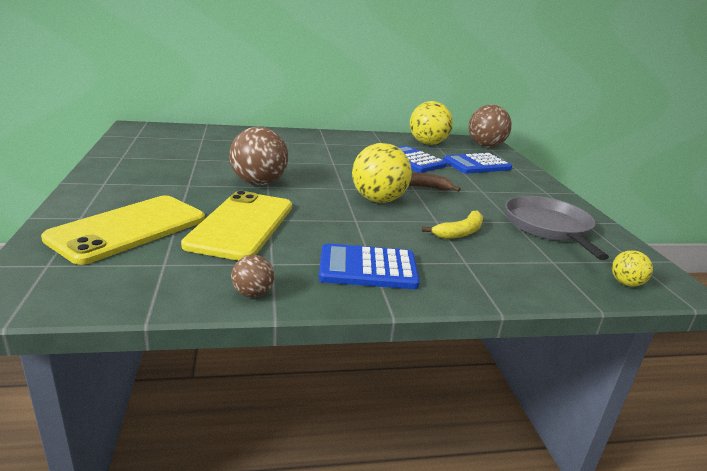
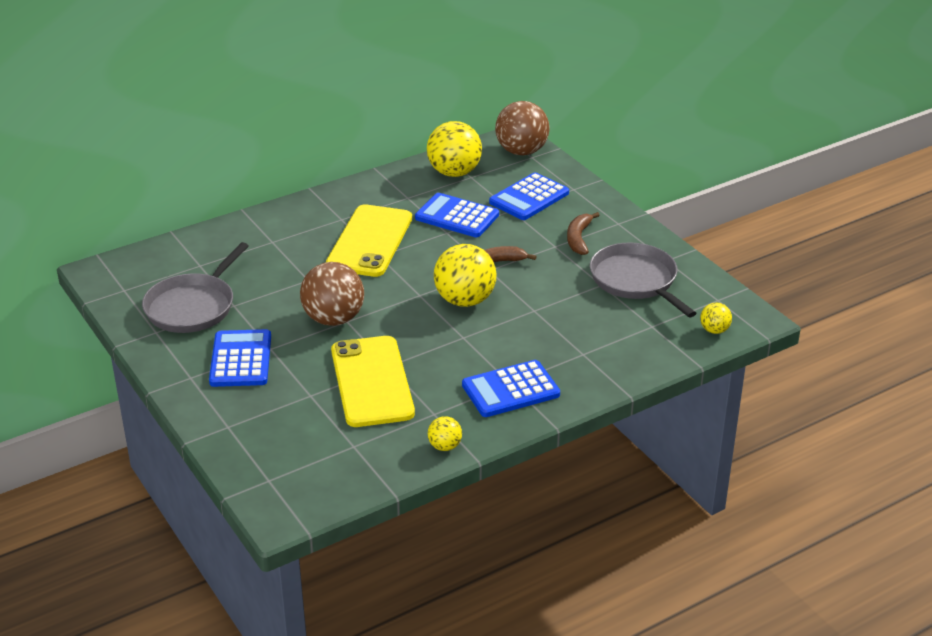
camera: 20 degrees left, 10 degrees up
yellow phone [41,196,205,265] -> yellow phone moved to [326,204,412,277]
brown ball [231,255,275,297] -> yellow ball [428,416,462,451]
yellow banana [422,210,483,239] -> none
none -> grey pan [142,242,249,333]
none -> blue calculator [209,329,271,387]
none -> brown banana [567,212,600,255]

